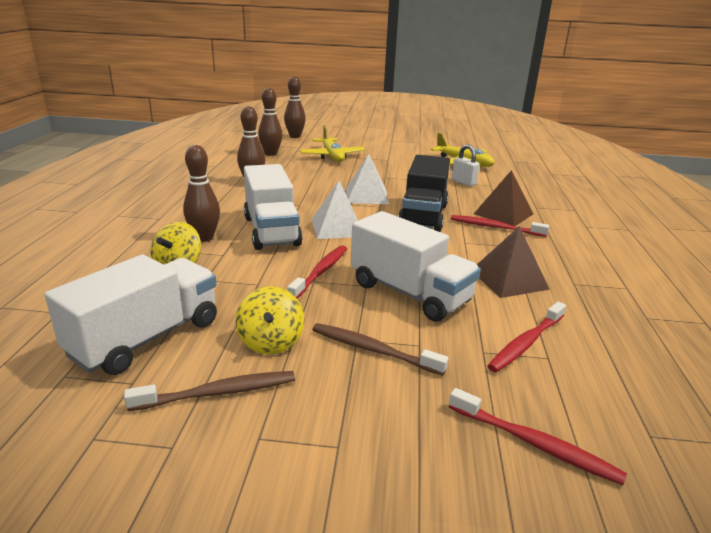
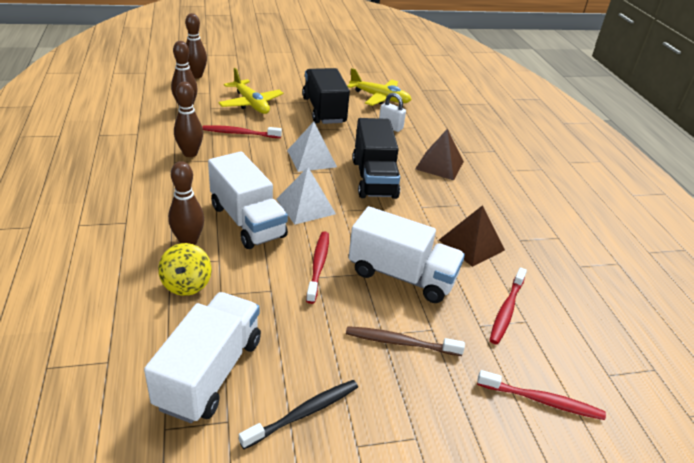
camera: 20 degrees left, 10 degrees up
brown toothbrush [124,371,295,411] -> black toothbrush [239,380,358,449]
yellow spinning top [236,286,304,355] -> none
red toothbrush [451,215,549,237] -> red toothbrush moved to [202,125,282,138]
none -> black truck [302,68,350,124]

